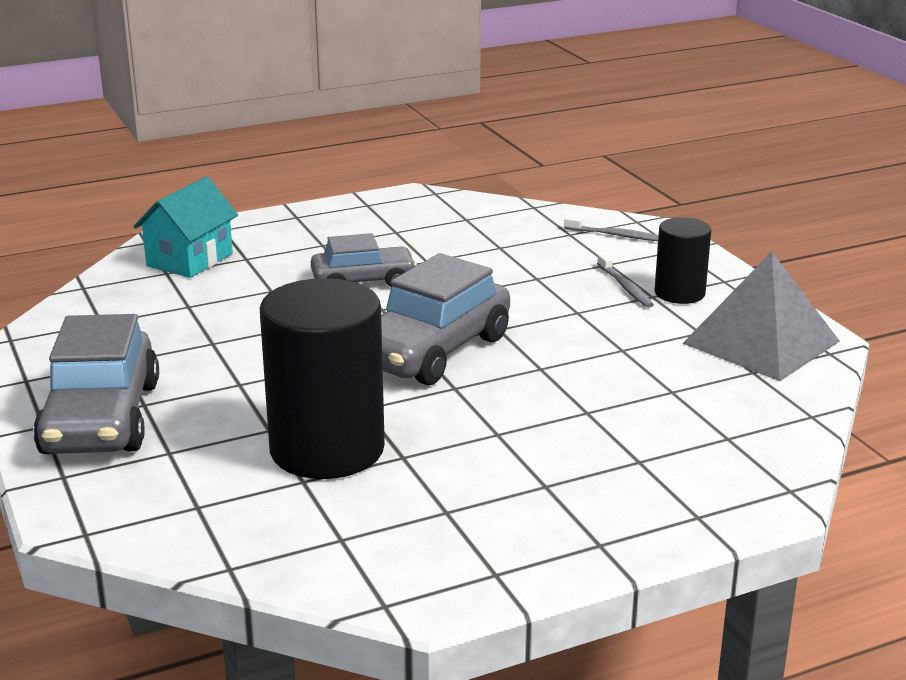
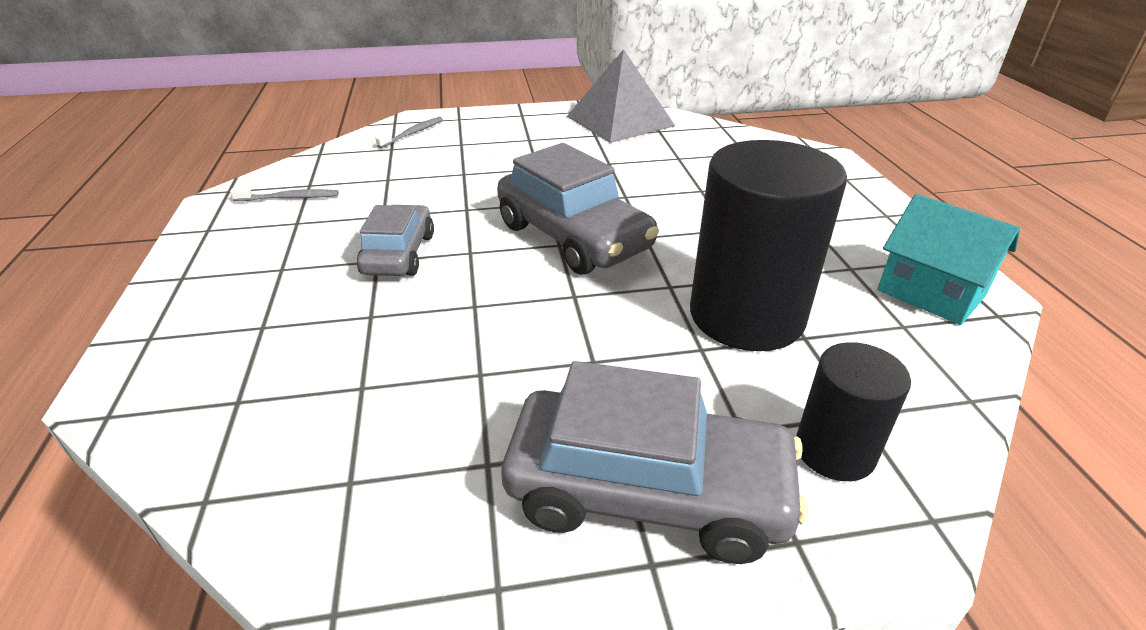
camera: 75 degrees left, 10 degrees up
turquoise house [133,177,238,278] -> turquoise house moved to [877,194,1020,325]
grey toothbrush [597,253,654,308] -> grey toothbrush moved to [230,187,339,201]
black cylinder [654,217,711,304] -> black cylinder moved to [796,342,911,481]

